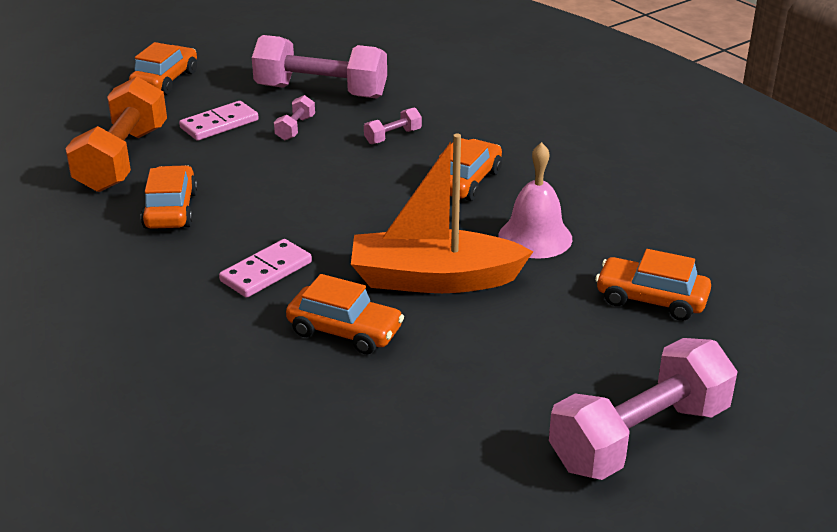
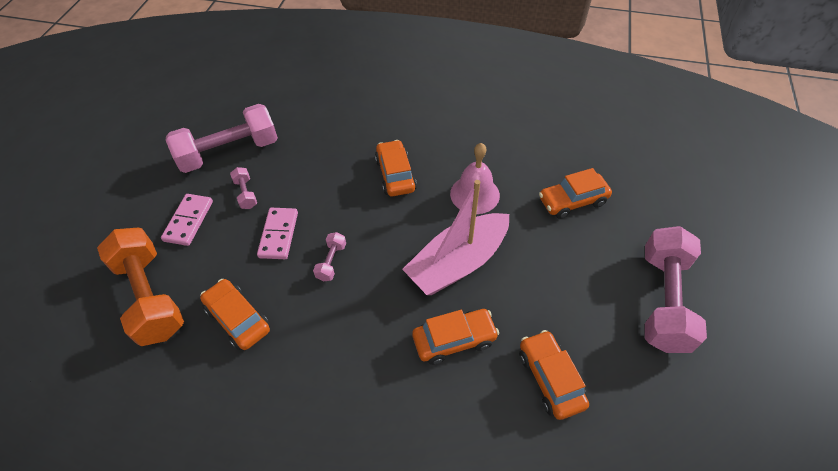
camera: 40 degrees left, 20 degrees up
orange car [129,42,197,95] -> orange car moved to [519,330,589,420]
pink domino [219,239,312,298] -> pink domino moved to [257,208,298,259]
orange boat [351,134,533,293] -> pink boat [402,180,509,295]
pink dumbbell [364,107,422,144] -> pink dumbbell moved to [313,232,346,281]

